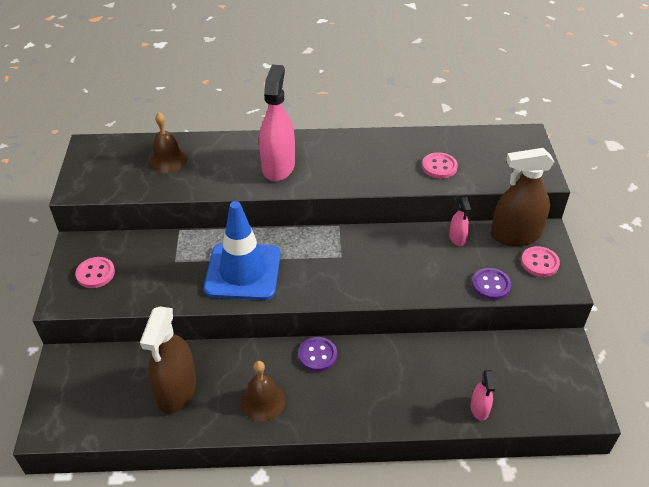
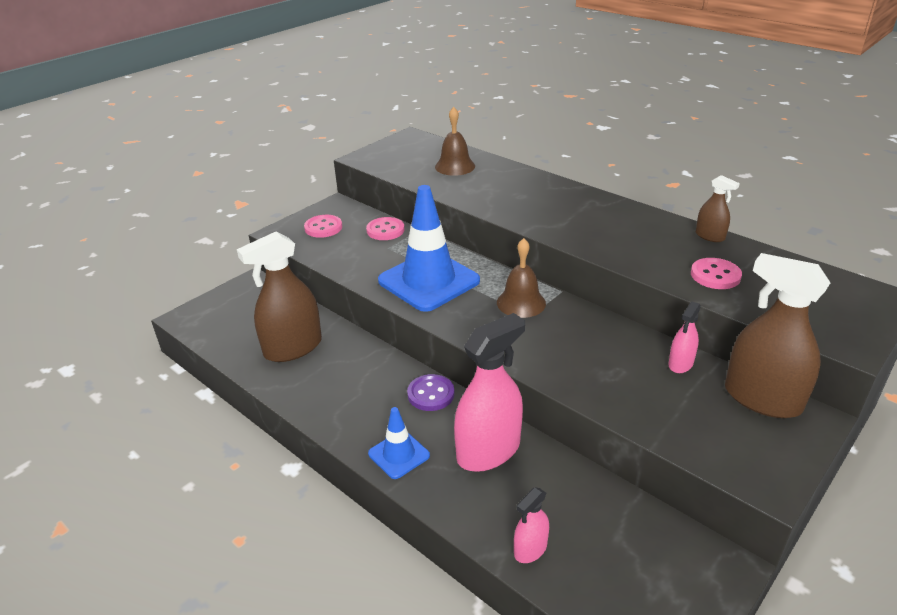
camera: 45 degrees right, 10 degrees down
brown bell [240,361,285,421] -> brown bell moved to [497,238,546,318]
pink spray bottle [259,65,295,181] -> pink spray bottle moved to [454,313,525,472]
purple button [472,268,511,300] -> none
pink button [521,246,560,277] -> pink button moved to [366,217,405,240]
none -> blue traffic cone [368,407,430,479]
none -> brown spray bottle [696,175,740,242]

